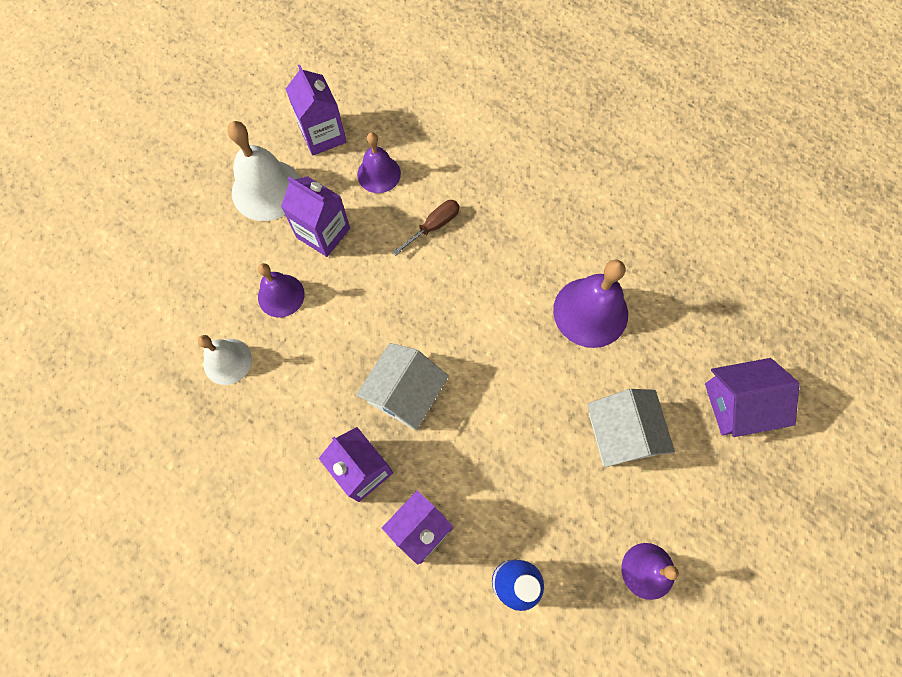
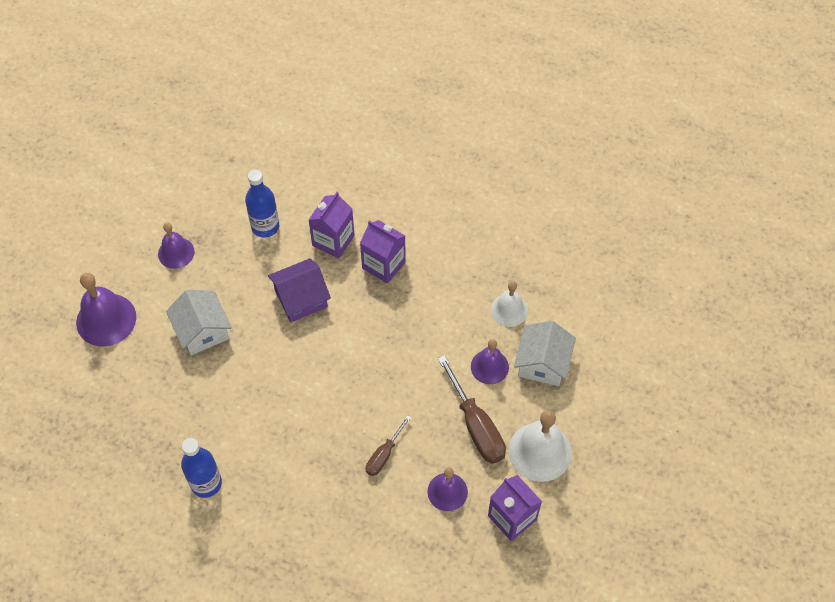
camera: 165 degrees right, 10 degrees down
purple carton [281,176,350,257] -> brown screwdriver [438,355,506,464]
white house [356,343,449,430] -> white house moved to [514,321,576,386]
purple bell [553,259,628,348] -> purple bell moved to [76,273,136,347]
purple house [705,358,800,437] -> purple house moved to [268,258,331,322]
none -> blue bottle [181,438,222,498]

